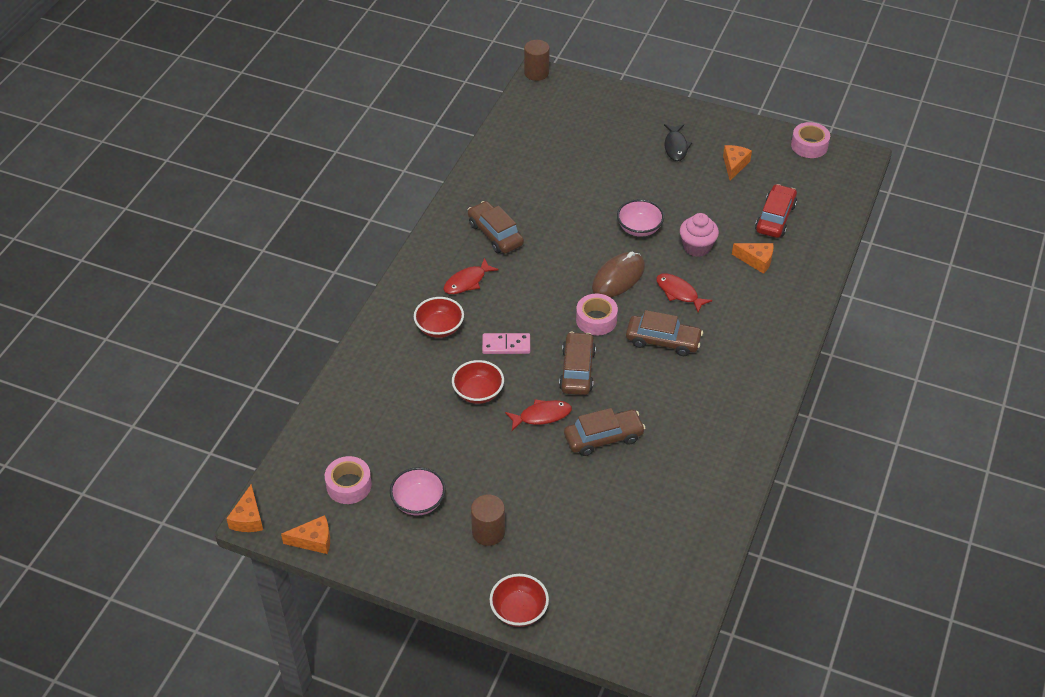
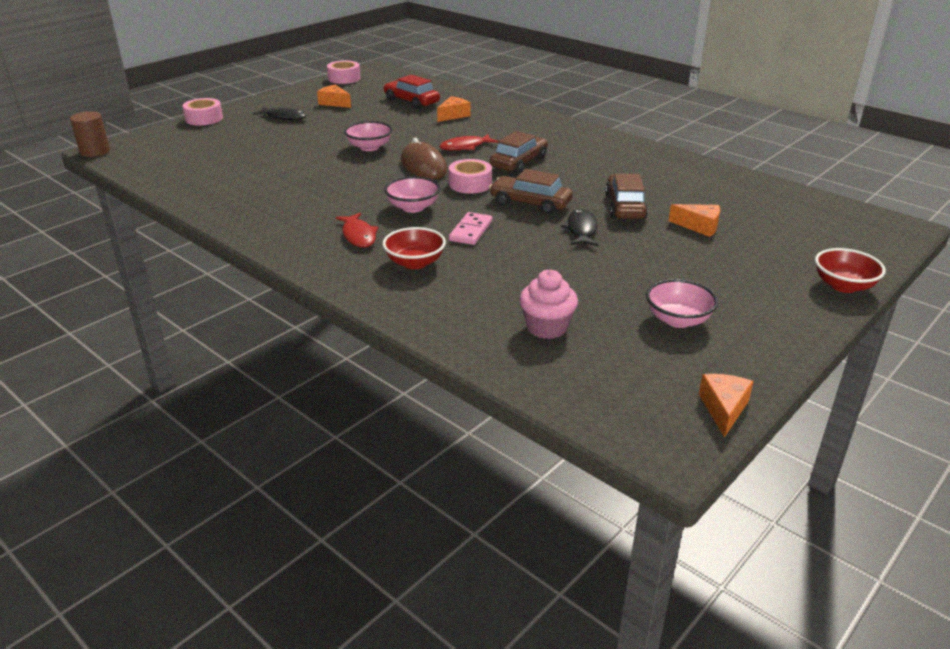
camera: 70 degrees left, 15 degrees down
orange cheese [226,484,263,532] -> orange cheese moved to [669,204,720,237]
pink tape [325,456,372,504] -> pink tape moved to [182,98,223,125]
red bowl [452,360,504,404] -> none
brown car [468,201,524,253] -> none
brown cylinder [471,495,505,546] -> none
red fish [505,399,572,431] -> black fish [561,209,598,246]
pink cupcake [680,213,719,257] -> pink cupcake moved to [519,270,578,339]
none -> pink bowl [384,176,440,213]

